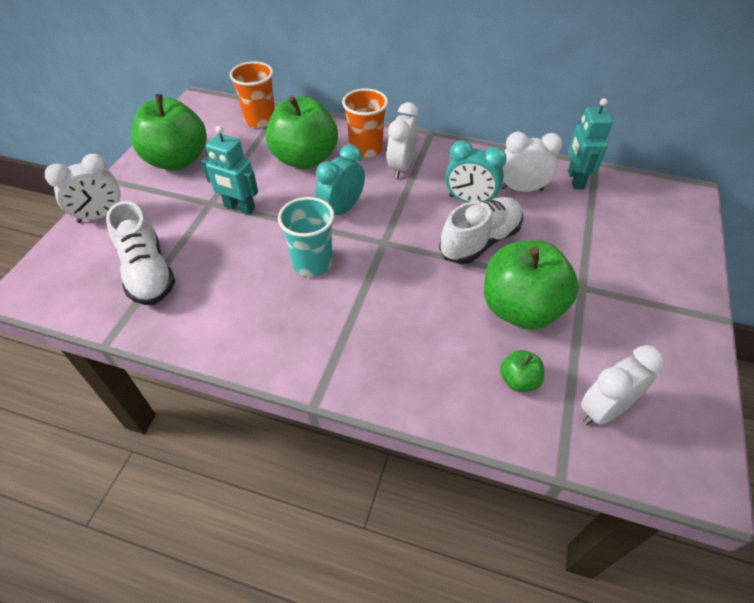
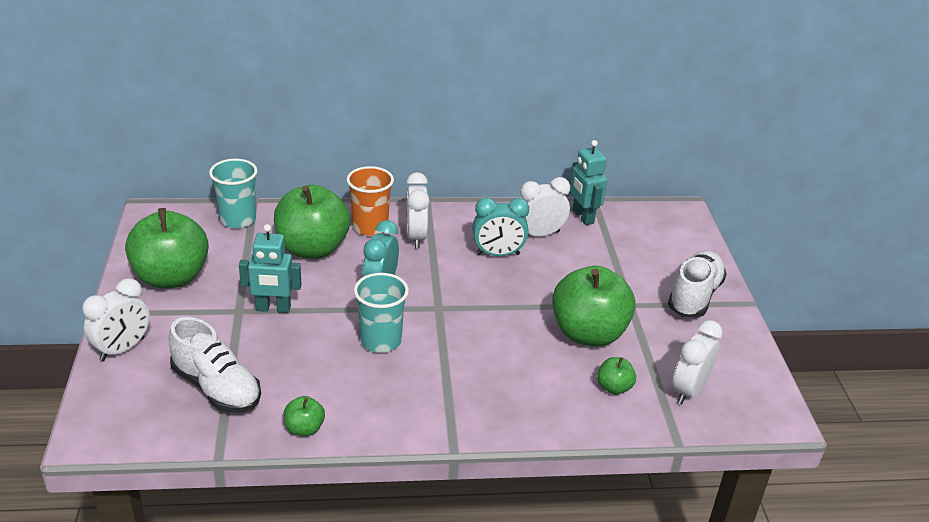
camera: 25 degrees left, 15 degrees down
orange cup [230,61,275,128] -> turquoise cup [209,159,258,228]
white shoe [439,197,523,264] -> white shoe moved to [668,250,727,317]
none -> green apple [284,396,325,436]

